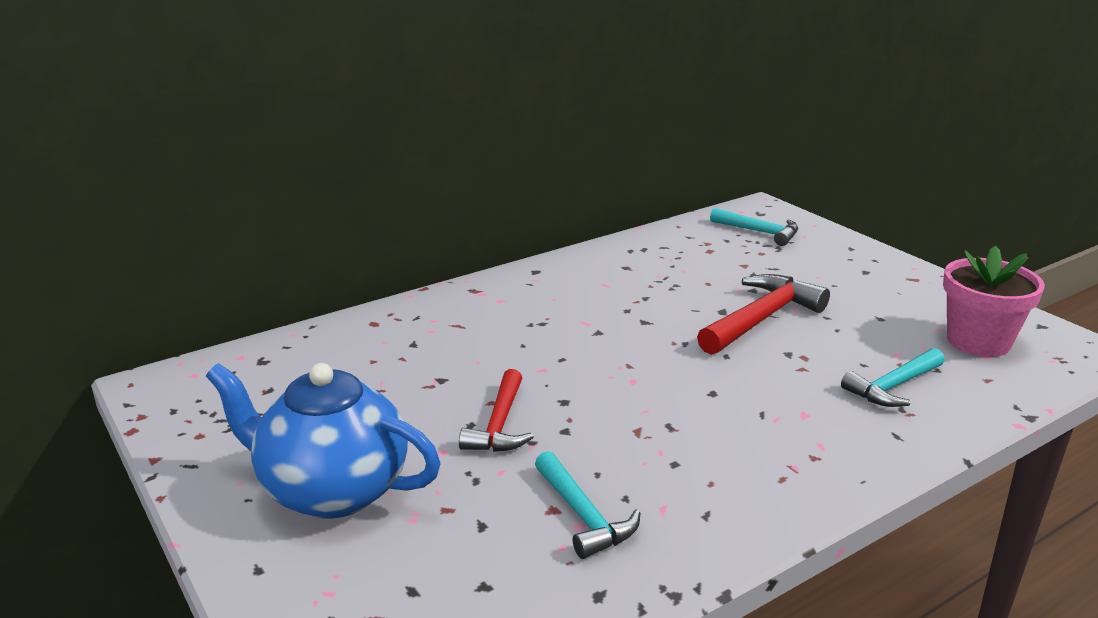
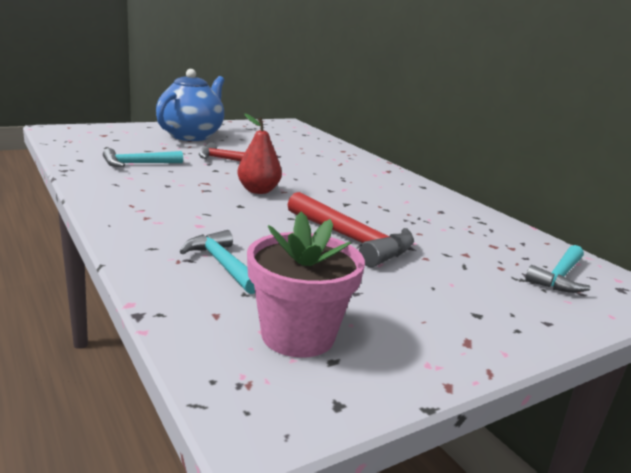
camera: 90 degrees right, 5 degrees down
none -> red pear [237,113,282,194]

